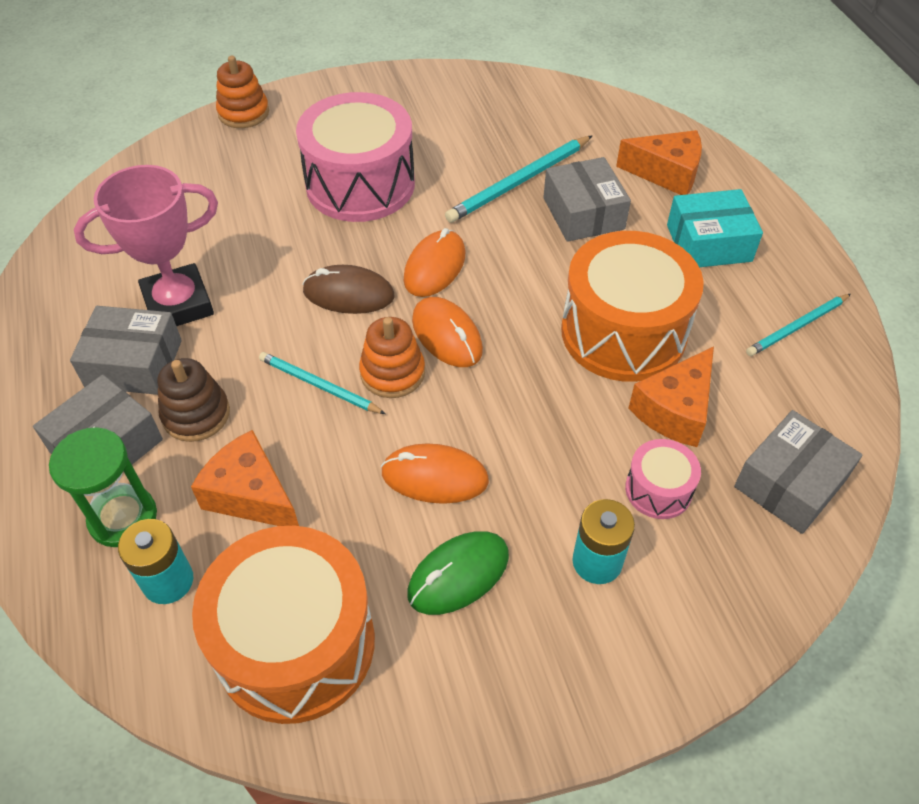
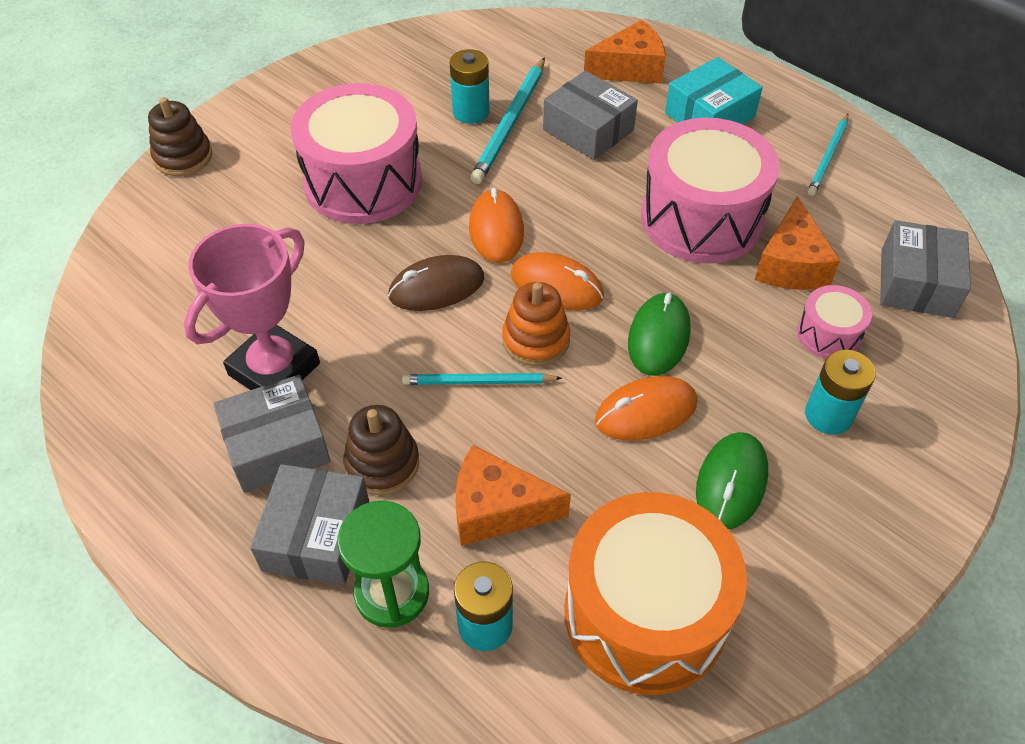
camera: 30 degrees left, 0 degrees up
orange stacking toy [216,56,269,128] -> brown stacking toy [148,97,212,176]
orange drum [561,231,704,382] -> pink drum [641,118,780,264]
none -> turquoise battery [450,49,490,124]
none -> green mouse [628,292,691,376]

